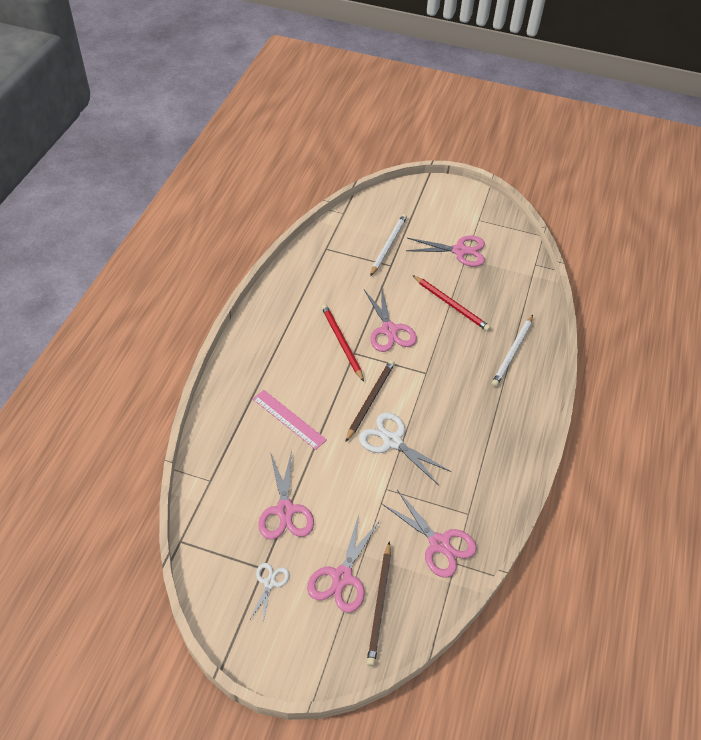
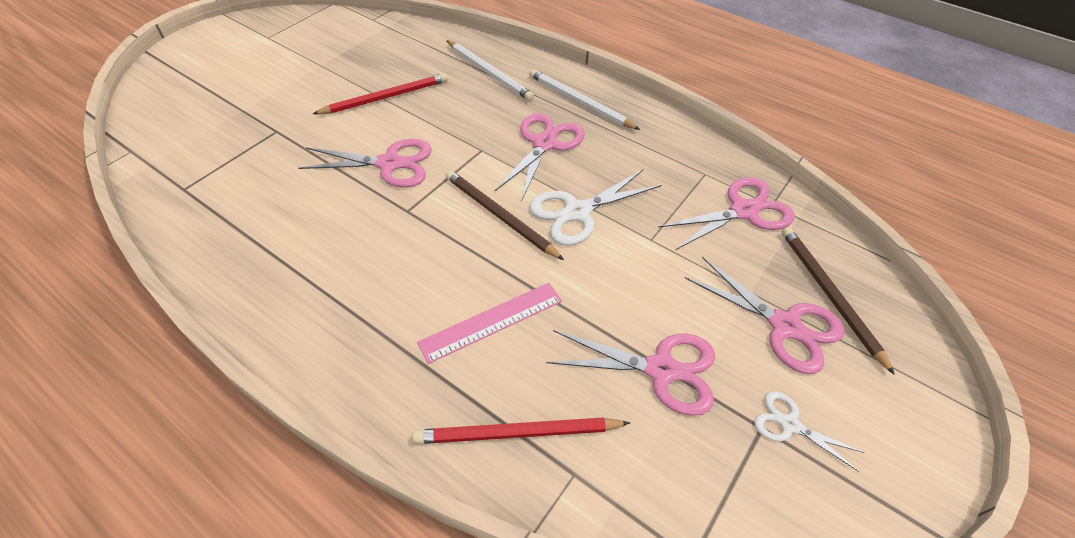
camera: 70 degrees left, 0 degrees up
red pencil [321,304,364,382] -> red pencil moved to [412,417,630,444]
brown pencil [367,541,391,666] -> brown pencil turned 135 degrees counterclockwise [781,227,895,375]
white pencil [370,214,407,276] -> white pencil moved to [529,69,640,130]
pink scissors [406,236,485,267] -> pink scissors moved to [494,113,585,201]

